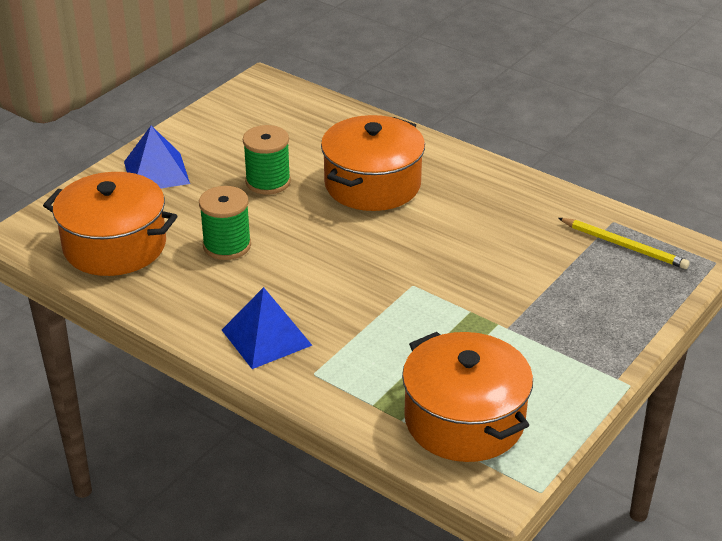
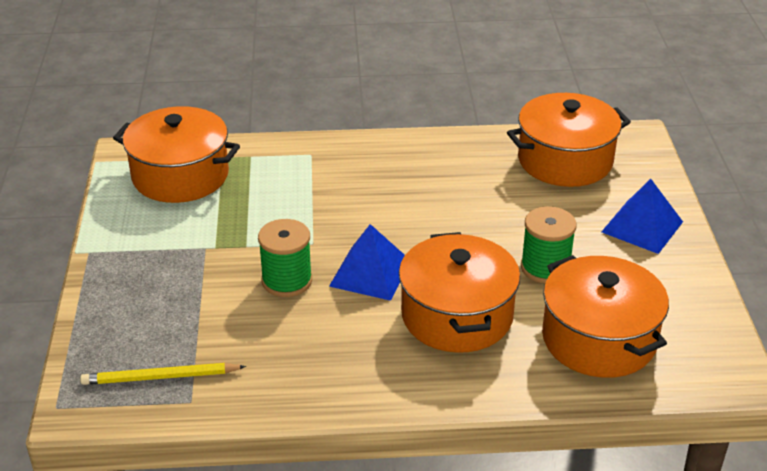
camera: 140 degrees right, 0 degrees up
green spool [199,186,251,260] -> green spool moved to [258,219,312,297]
blue pyramid [222,287,313,369] -> blue pyramid moved to [329,224,405,301]
none -> orange pot [542,255,669,378]

